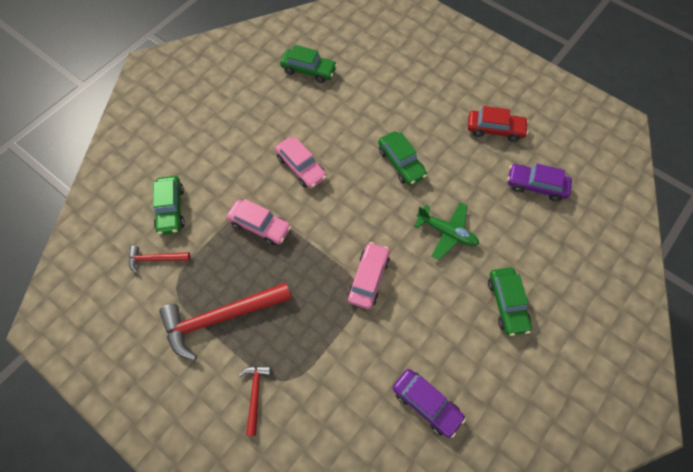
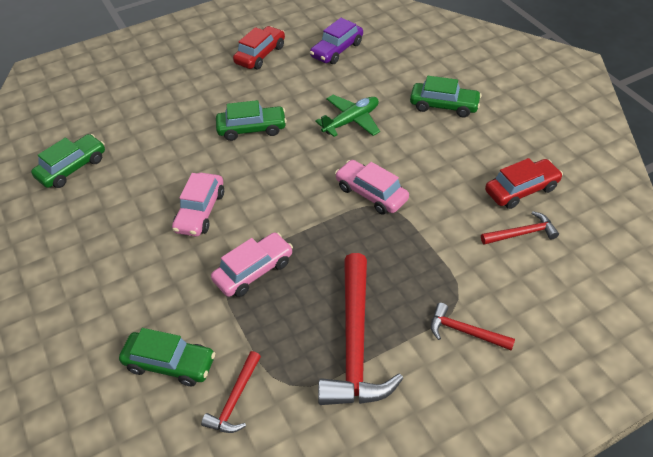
camera: 65 degrees left, 15 degrees down
pink car [275,137,327,189] -> pink car turned 120 degrees clockwise [172,173,224,237]
purple car [393,369,466,438] -> red car [485,158,563,209]
none -> red hammer [481,211,559,245]

